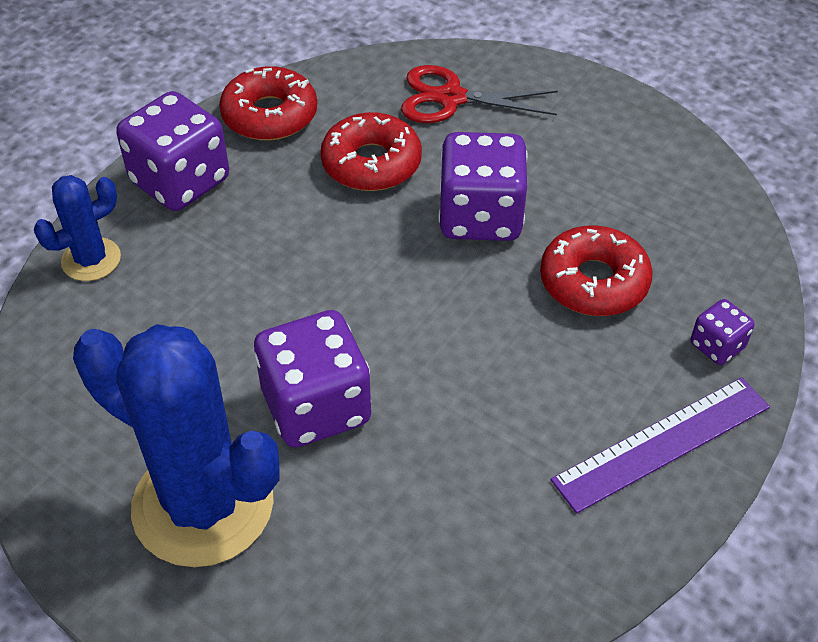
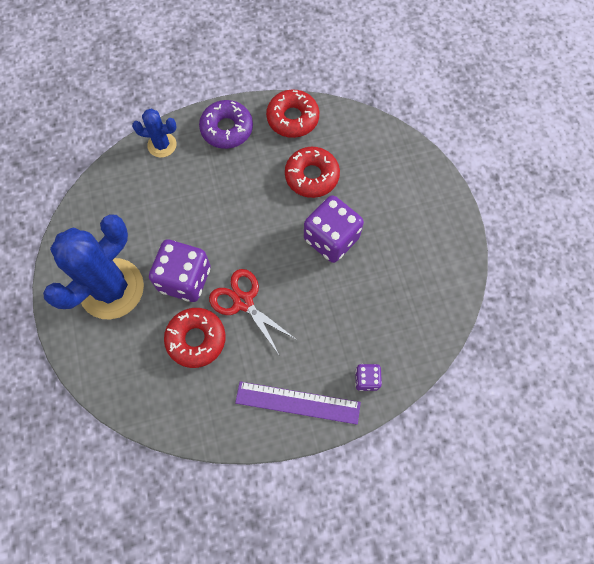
camera: 40 degrees right, 20 degrees up
blue cactus [73,324,280,567] -> blue cactus turned 60 degrees clockwise [43,214,144,319]
purple dice [116,91,229,211] -> purple donut [199,100,253,149]
red scissors [401,65,558,123] -> red scissors moved to [209,269,297,355]
red donut [540,225,653,316] -> red donut moved to [164,308,226,368]

